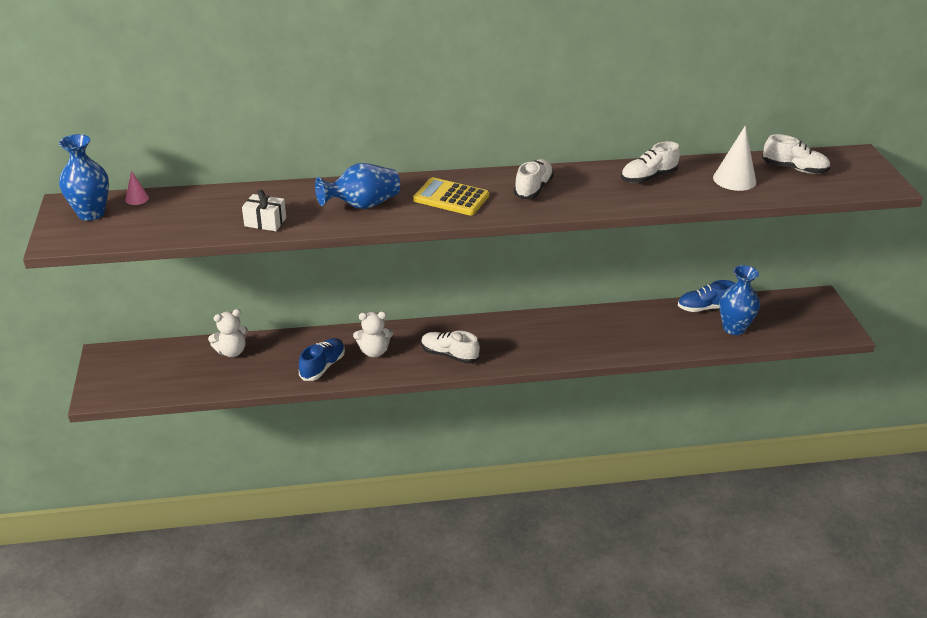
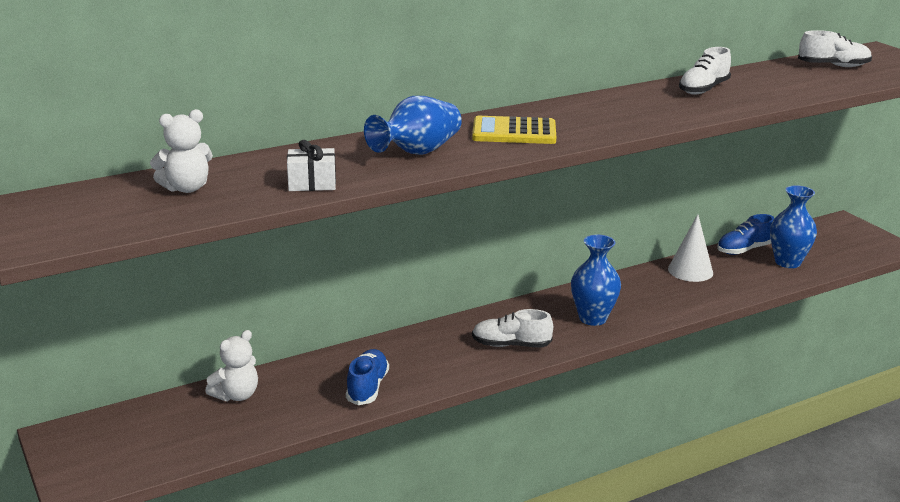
camera: 20 degrees left, 10 degrees down
blue vase [59,134,109,221] -> blue vase moved to [571,235,621,326]
pink cone [125,171,149,205] -> none
white teddy bear [353,311,393,358] -> white teddy bear moved to [150,109,213,193]
white shoe [514,159,554,199] -> none
white cone [713,126,756,191] -> white cone moved to [668,214,713,282]

